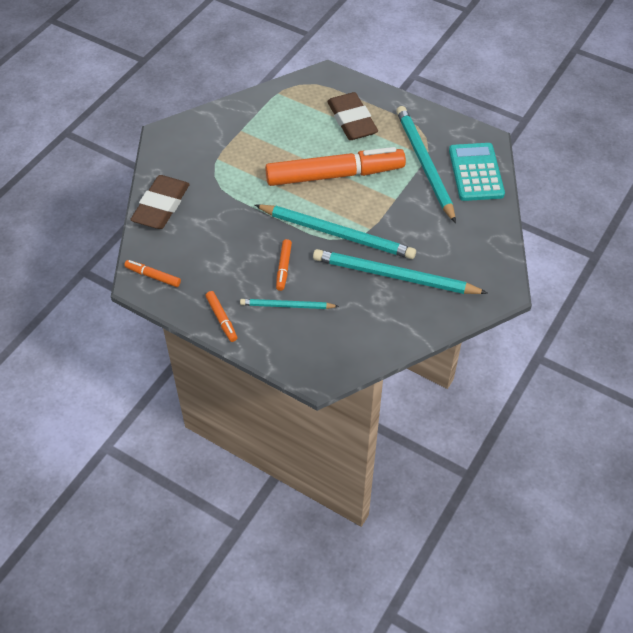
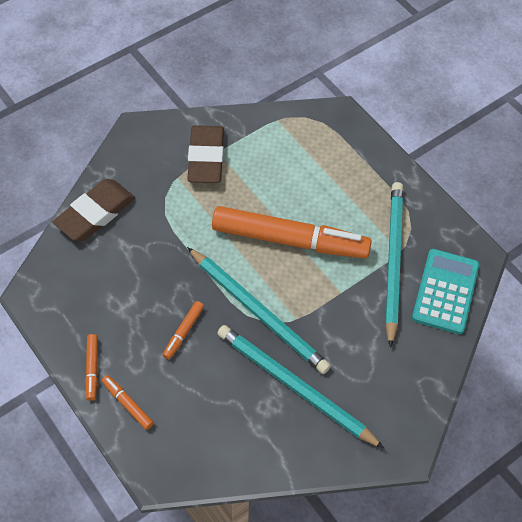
camera: 20 degrees right, 5 degrees up
orange marker [124,260,181,287] -> orange marker moved to [102,375,154,430]
turquoise pencil [240,299,339,309] -> none
brown eraser [327,92,378,140] -> brown eraser moved to [187,125,224,183]

